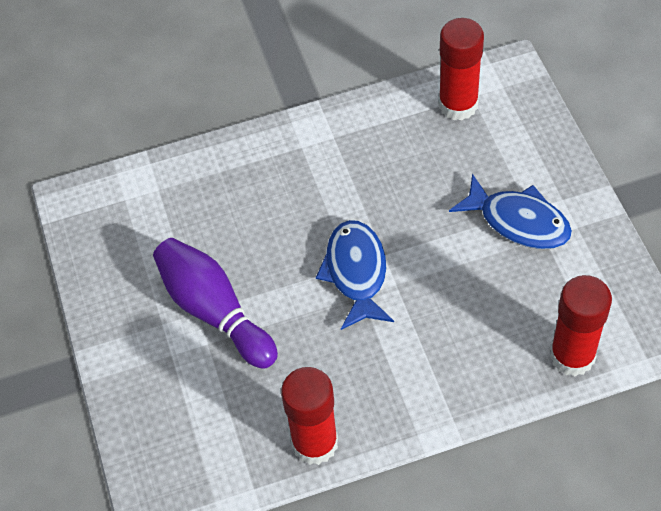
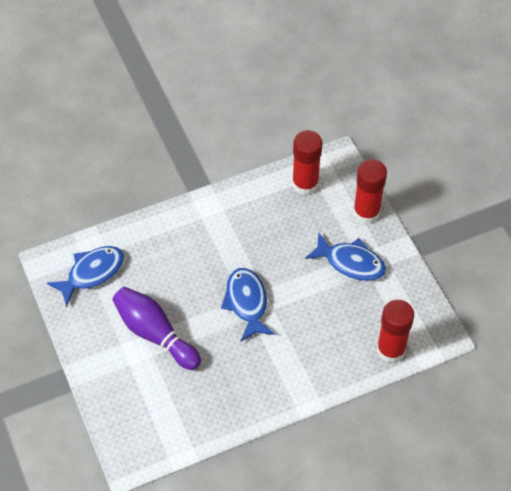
camera: 10 degrees left, 0 degrees up
red glue stick [281,367,338,465] -> red glue stick moved to [353,159,387,224]
none -> blue fish [47,246,124,307]

